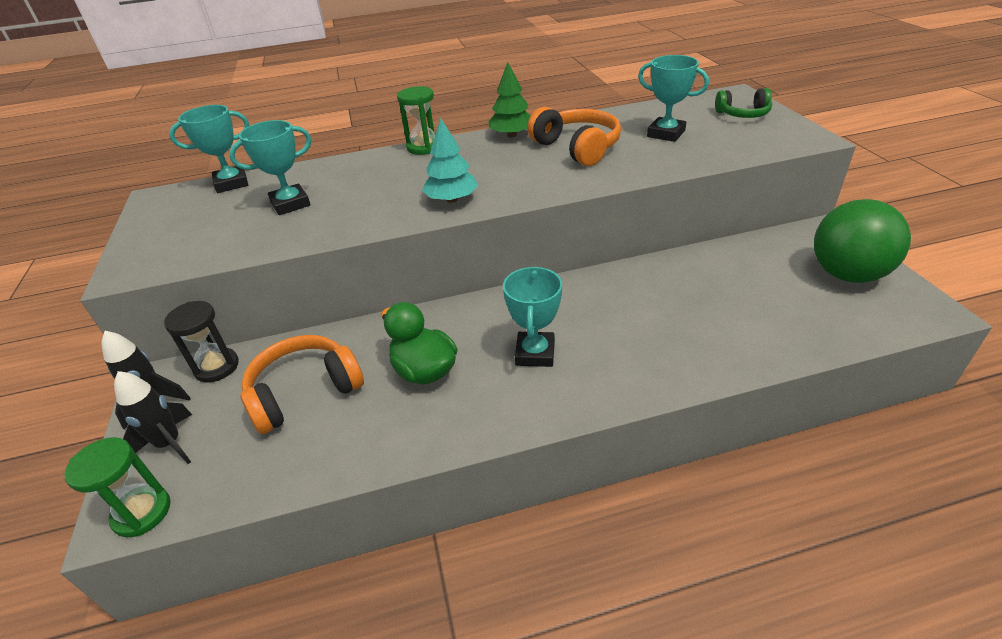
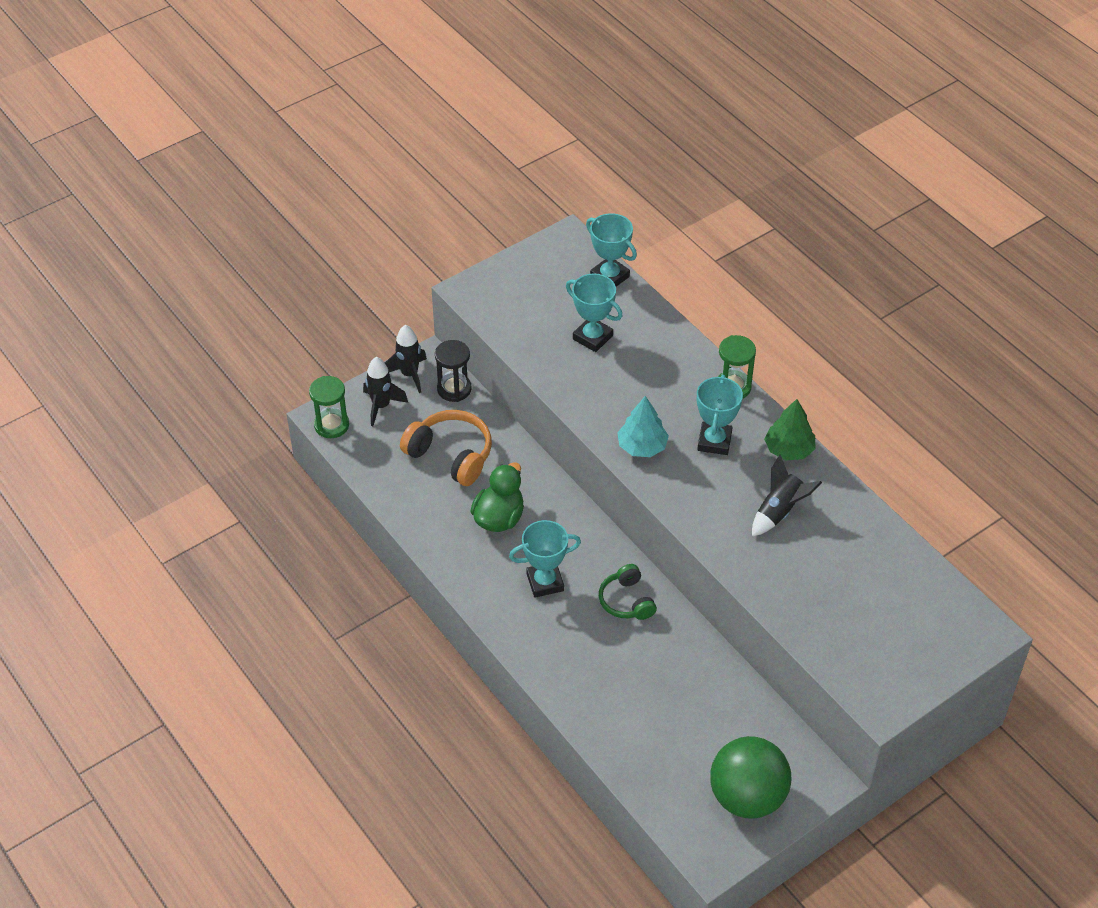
camera: 65 degrees right, 10 degrees up
orange headphones [527,107,621,166] -> black rocket [752,455,822,536]
turquoise trophy [638,55,709,142] -> turquoise trophy moved to [697,375,743,455]
green headphones [715,88,772,118] -> green headphones moved to [599,564,657,620]

